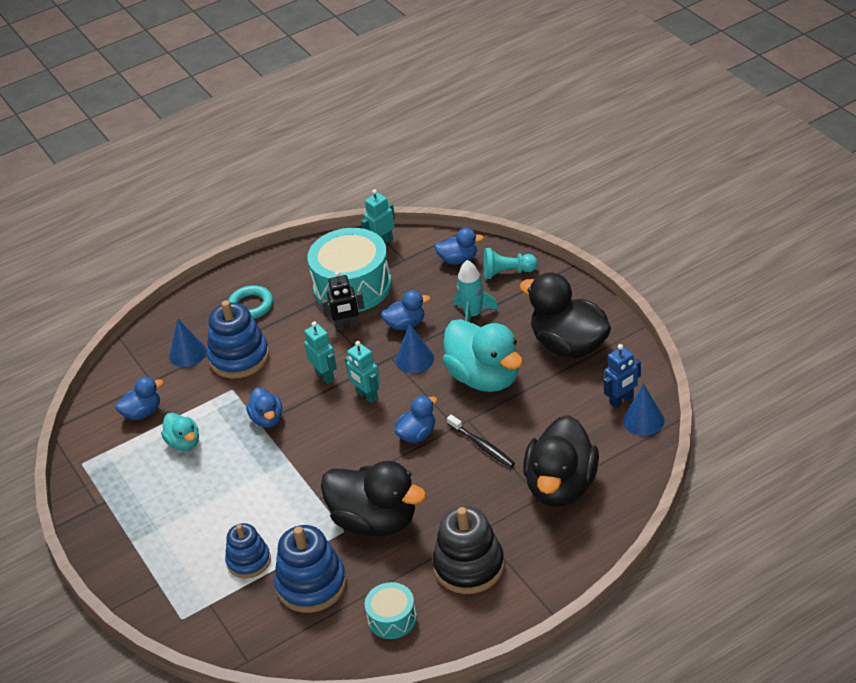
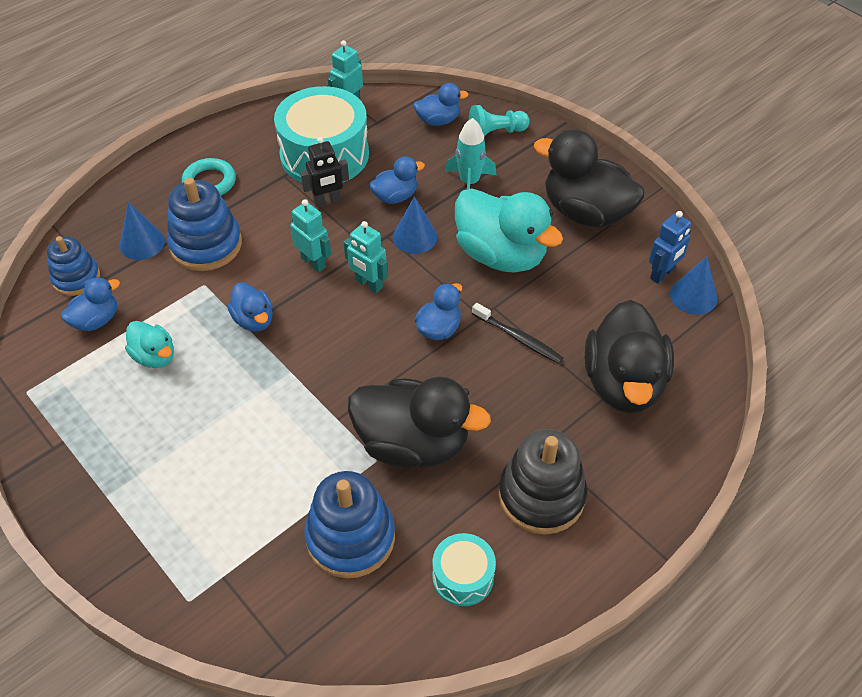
camera: 15 degrees left, 10 degrees up
blue stacking toy [225,523,271,579] -> blue stacking toy moved to [47,236,100,296]

